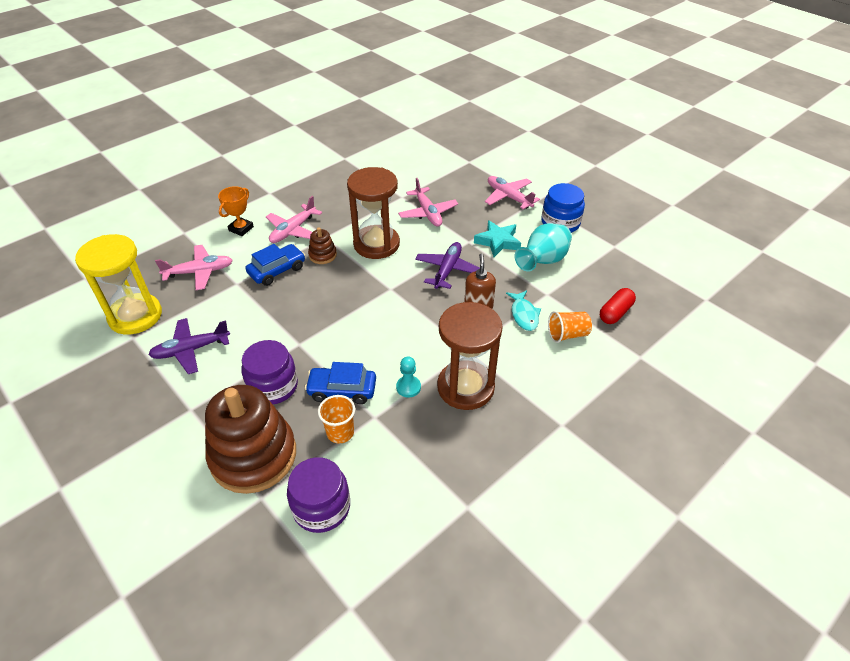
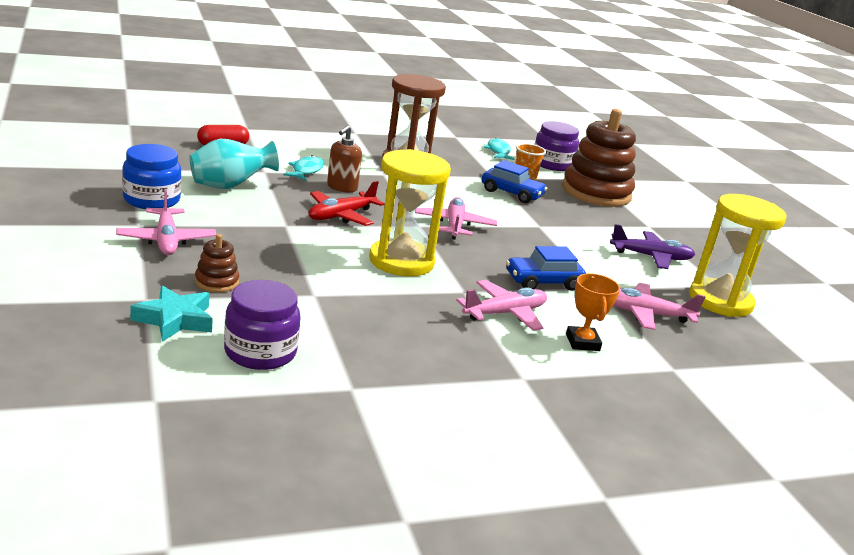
camera: 160 degrees left, 20 degrees down
orange trophy [218,186,254,236] -> orange trophy turned 60 degrees counterclockwise [566,273,620,351]
purple jar [241,340,298,404] -> purple jar moved to [224,280,301,370]
brown stacking toy [308,228,337,264] -> brown stacking toy moved to [195,234,239,292]
brown hourglass [347,167,400,259] -> yellow hourglass [369,149,451,277]
turquoise pawn [396,356,421,397] -> none
pink plane [398,178,458,227] -> pink plane moved to [415,197,497,239]
purple plane [415,242,480,289] -> red plane [309,181,385,226]
turquoise star [474,220,521,257] -> turquoise star moved to [130,285,213,342]
orange cup [548,311,592,343] -> none
none -> turquoise fish [483,138,514,160]

